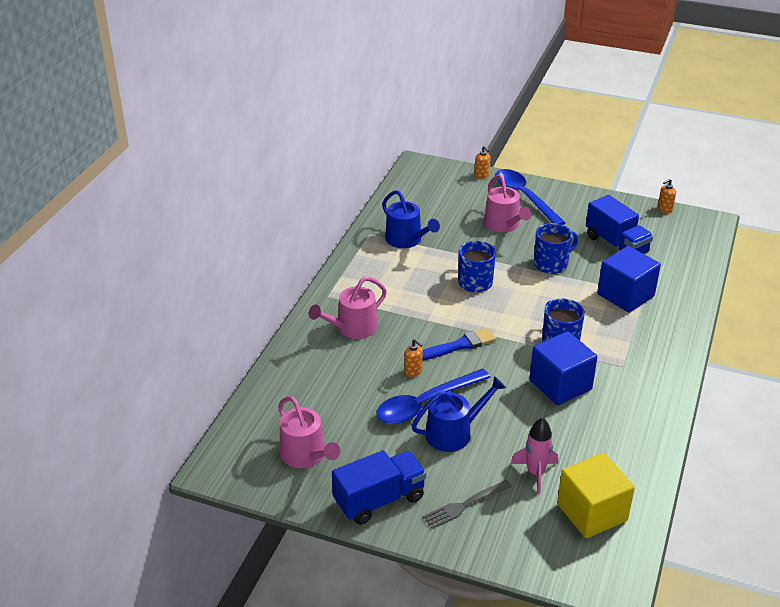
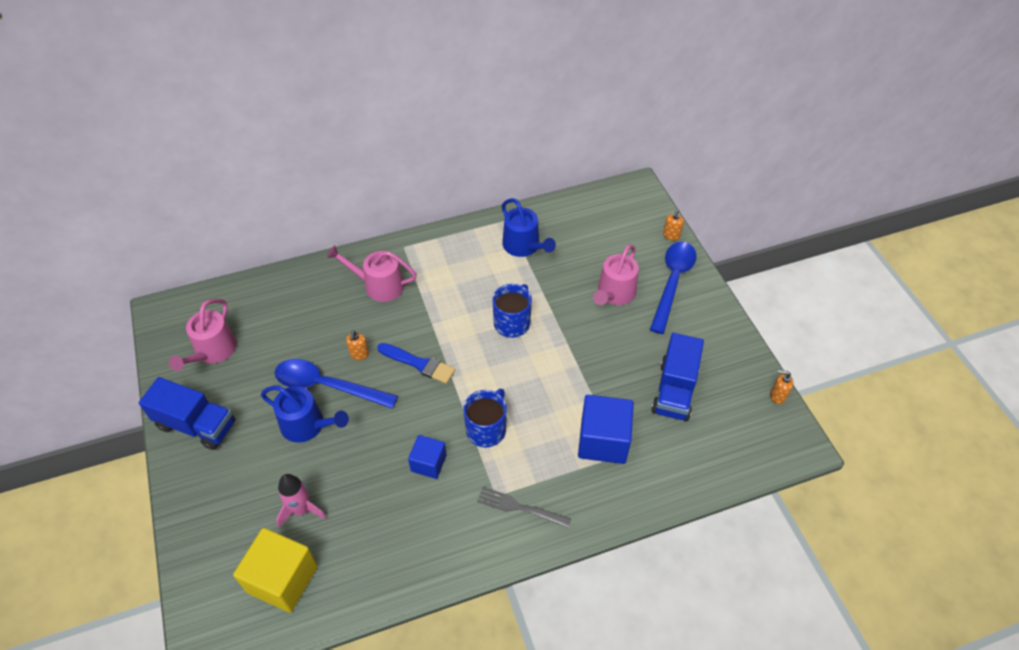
camera: 50 degrees right, 15 degrees up
blue watering can [382,190,440,248] -> blue watering can turned 45 degrees counterclockwise [502,198,556,257]
grey fork [423,480,512,529] -> grey fork moved to [477,487,571,528]
blue cube [529,331,597,405] -> blue cube [408,435,447,479], size x0.59
blue mug [534,223,578,274] -> none

